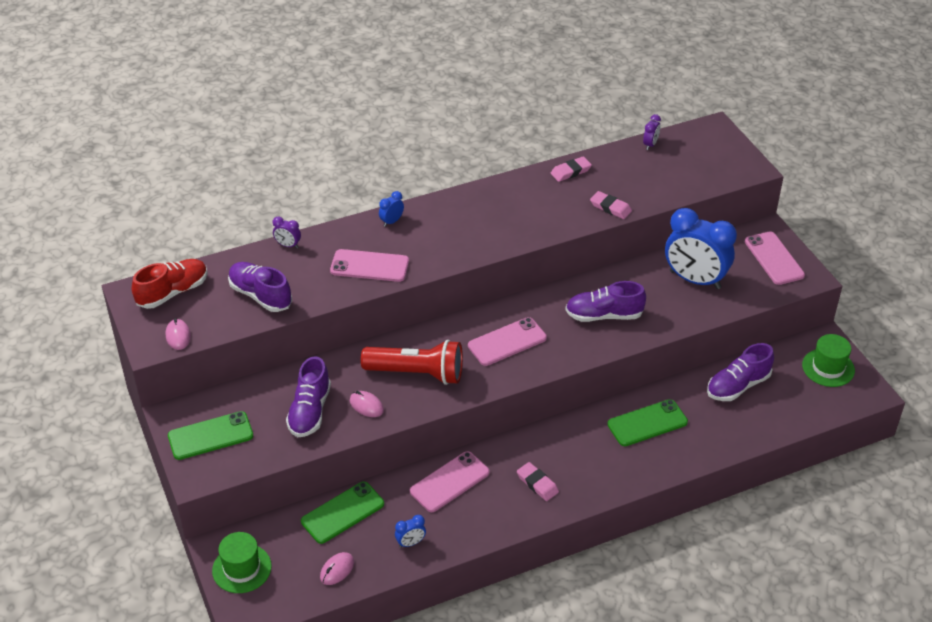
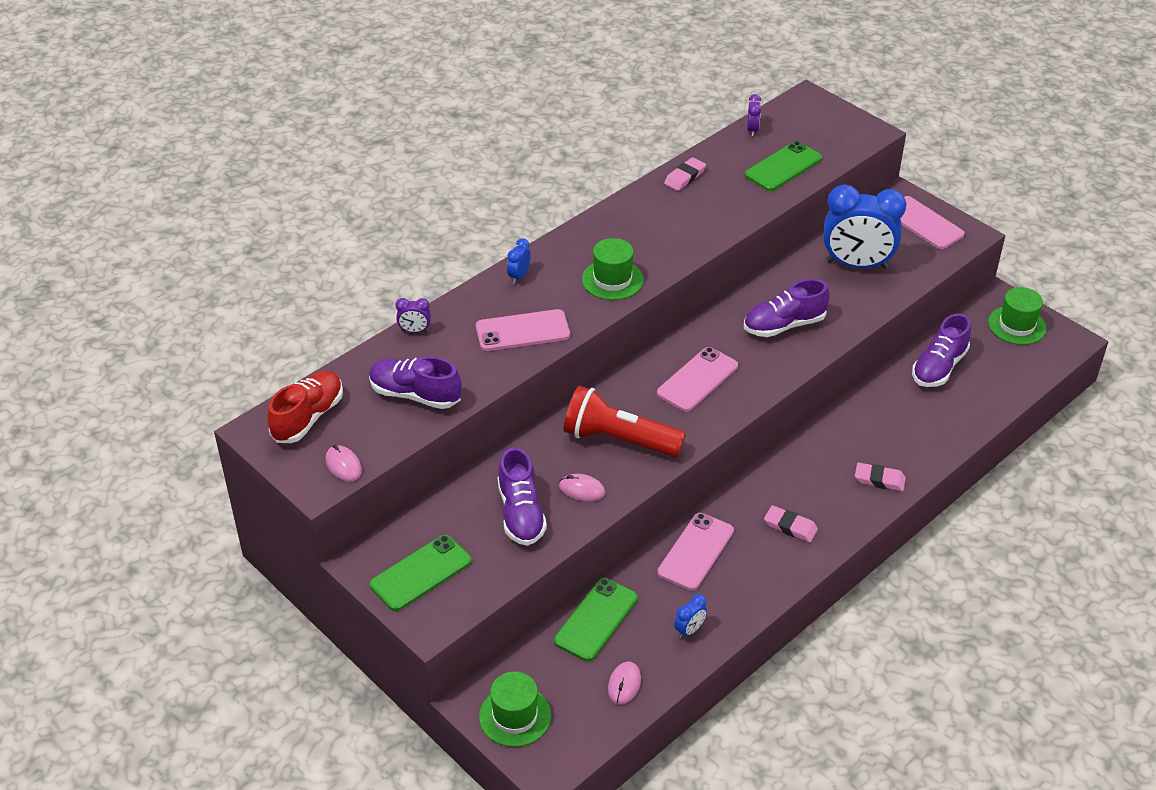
camera: 20 degrees left, 0 degrees up
red flashlight [361,340,463,385] -> red flashlight turned 150 degrees counterclockwise [563,386,686,457]
pink eraser [590,191,632,219] -> pink eraser moved to [855,462,906,491]
green phone [607,399,688,446] -> green phone moved to [744,141,822,191]
none -> green hat [582,238,644,300]

